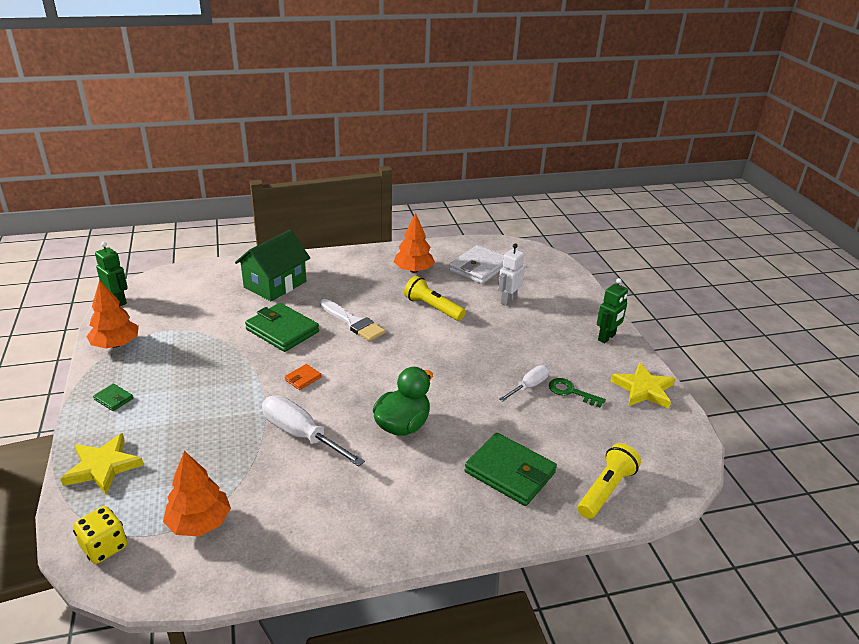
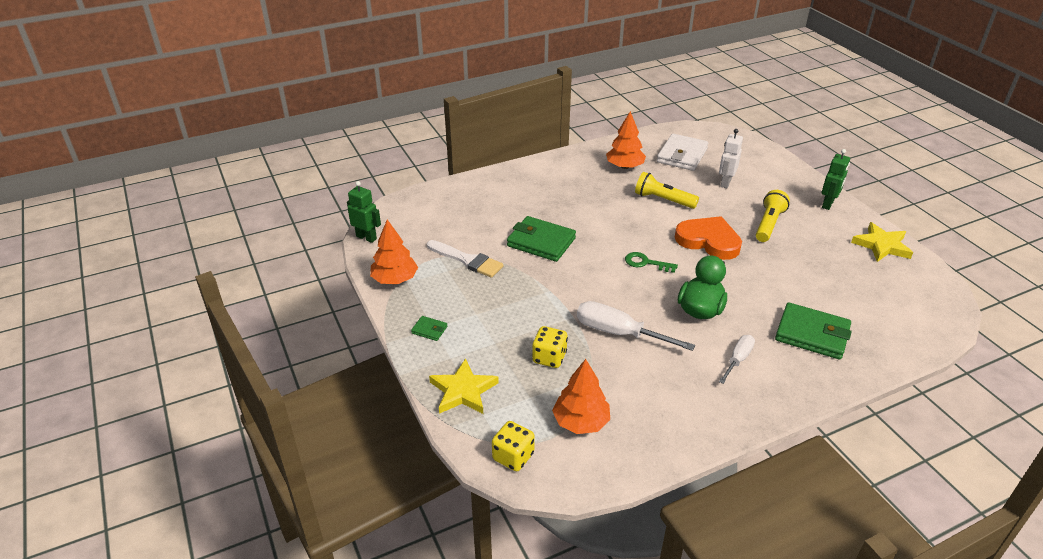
camera: 10 degrees left, 5 degrees up
green house [235,230,310,301] -> none
orange wallet [284,364,322,390] -> none
white brush [320,299,385,341] -> white brush moved to [427,240,504,278]
white screwdriver [499,365,549,401] -> white screwdriver moved to [719,335,755,384]
green key [549,378,606,407] -> green key moved to [625,252,678,273]
yellow flashlight [578,443,641,519] -> yellow flashlight moved to [756,190,790,242]
none -> yellow dice [532,326,568,368]
none -> orange heart [675,216,742,260]

